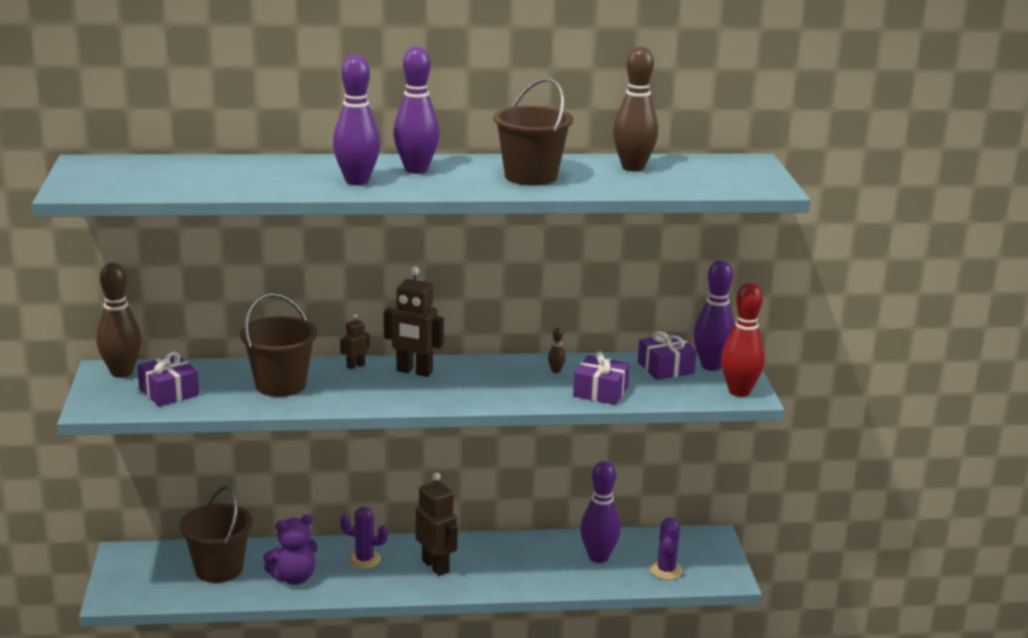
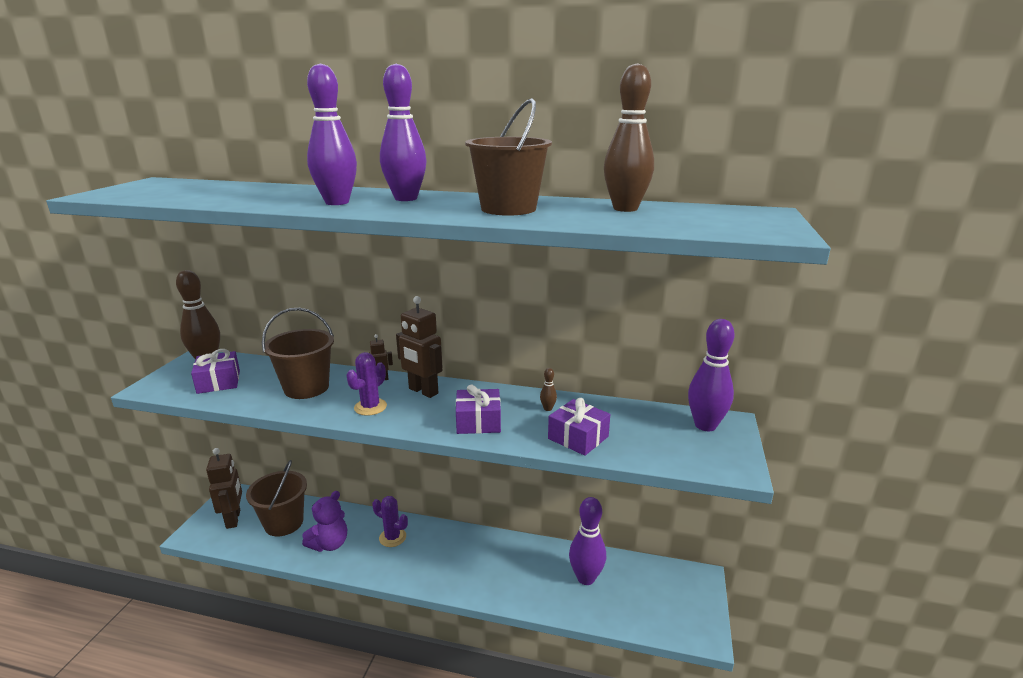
camera: 20 degrees right, 0 degrees up
purple teddy bear [263,514,318,585] -> purple teddy bear turned 45 degrees counterclockwise [302,491,347,552]
brown robot [416,473,458,576] -> brown robot moved to [206,448,242,529]
purple gift [638,331,697,380] -> purple gift moved to [456,384,501,434]
purple cactus [650,517,683,580] -> purple cactus moved to [346,352,387,416]
red bowling pin [721,283,765,397] -> none

